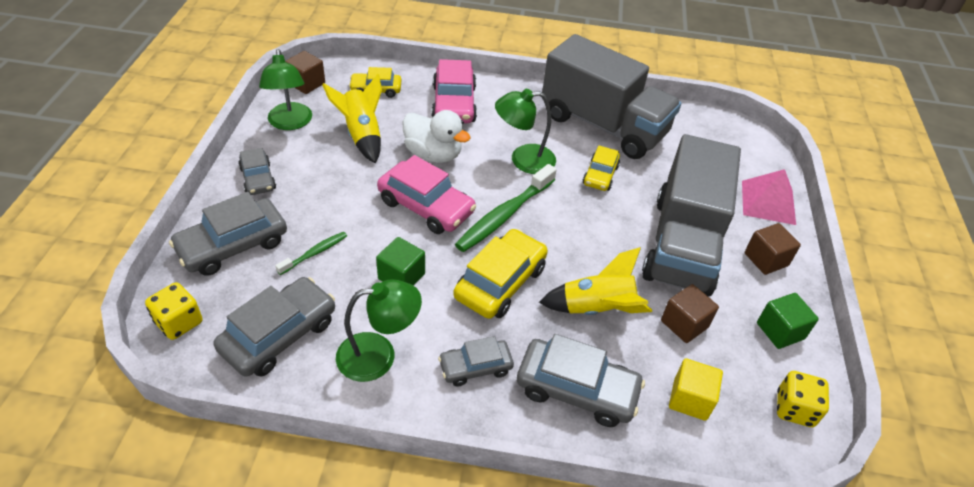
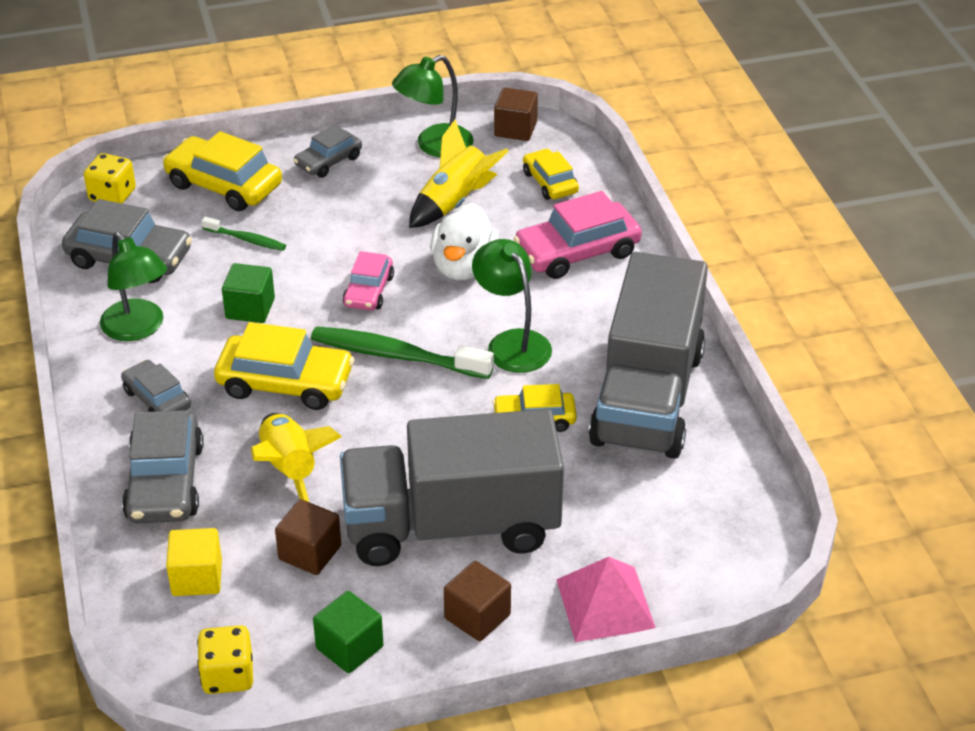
camera: 70 degrees right, 5 degrees down
grey car [169,192,287,276] -> yellow car [163,131,282,211]
pink car [377,155,476,234] -> pink car [343,251,394,310], size x0.60

